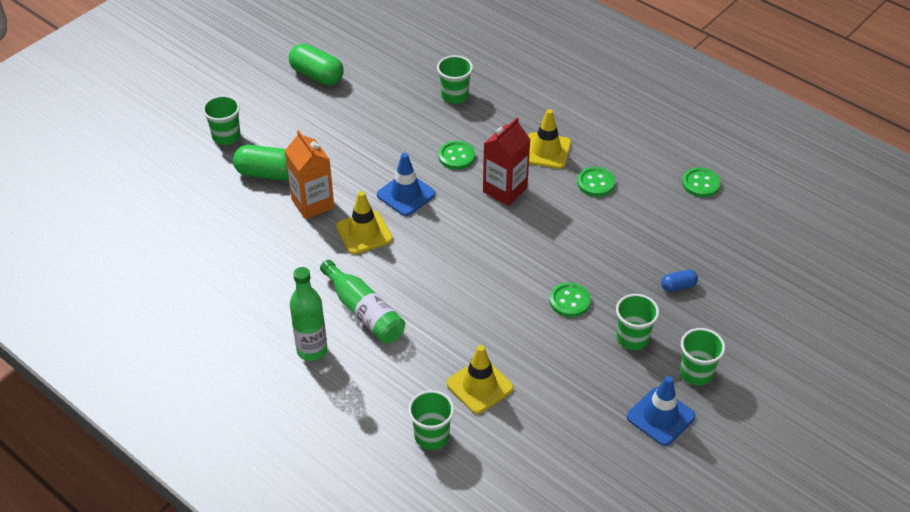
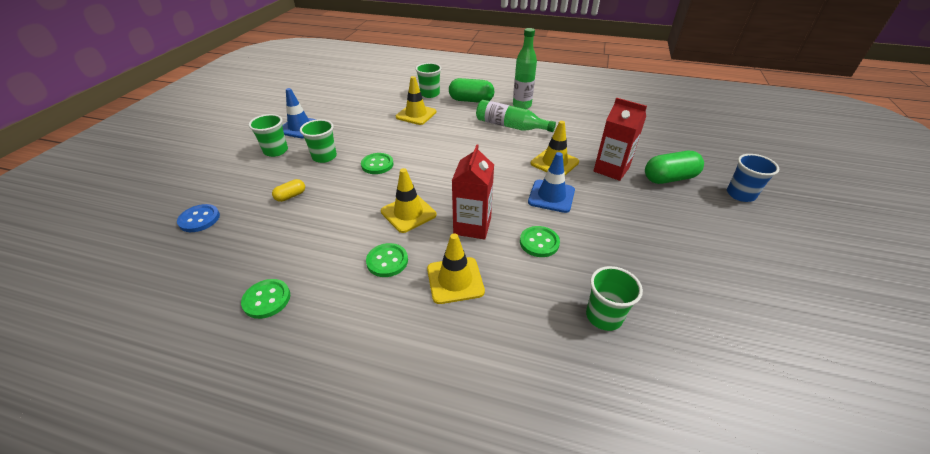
camera: 155 degrees right, 5 degrees down
green cup [202,95,240,145] -> blue cup [727,154,779,202]
orange carton [285,130,334,219] -> red carton [594,98,647,181]
green capsule [289,44,344,85] -> green capsule moved to [449,78,494,103]
blue capsule [661,270,698,292] -> yellow capsule [272,179,305,202]
none -> blue button [177,204,220,232]
none -> yellow traffic cone [381,168,437,233]

